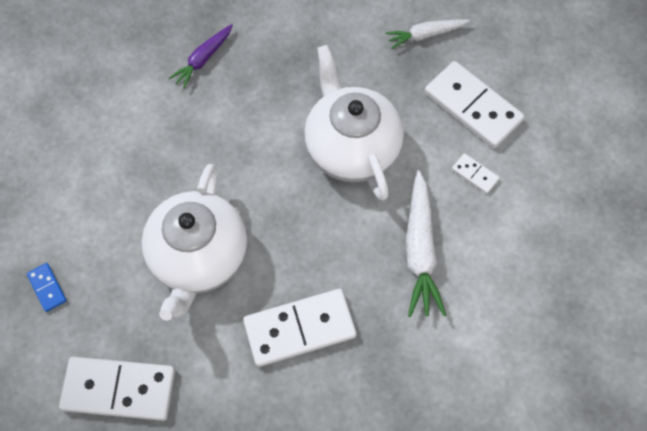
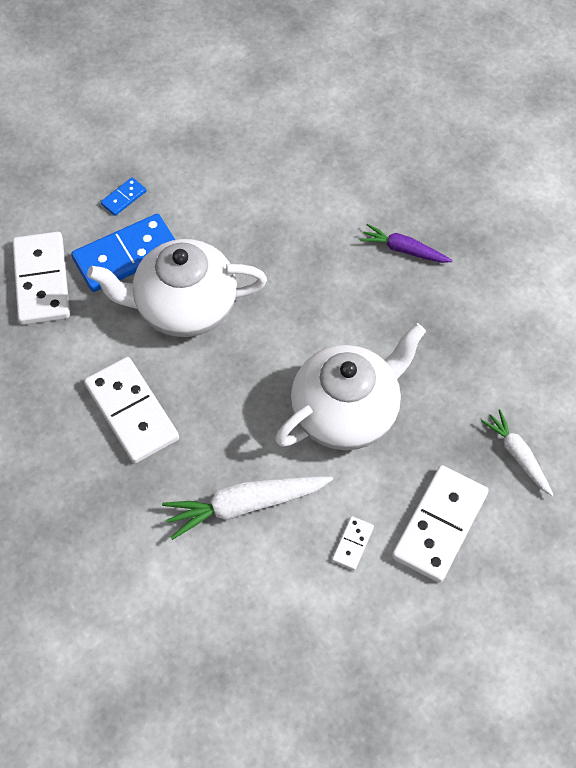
camera: 75 degrees right, 5 degrees down
none -> blue domino [71,214,175,292]

